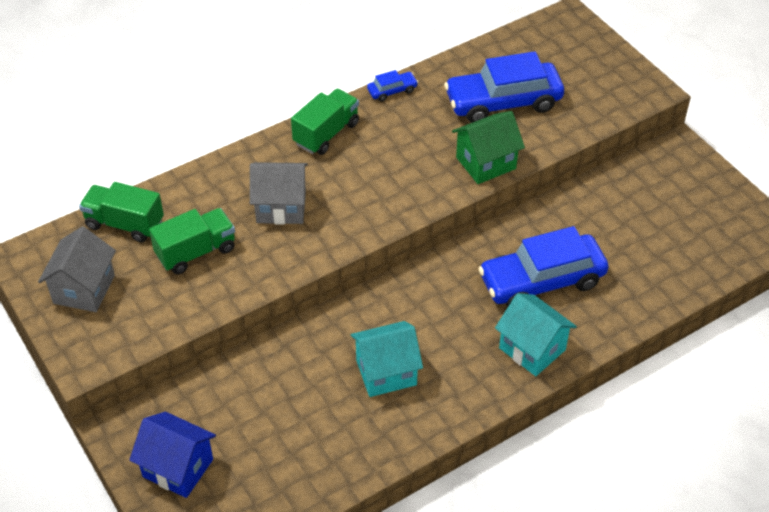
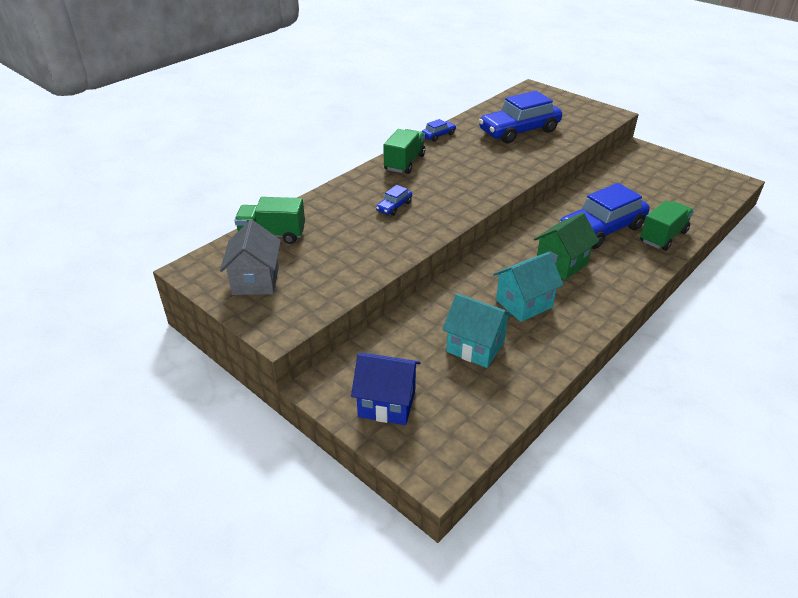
camera: 15 degrees left, 10 degrees down
green truck [149,208,235,274] -> green truck moved to [640,201,694,251]
grey house [250,162,308,224] -> blue car [376,185,412,216]
green house [452,111,525,184] -> green house moved to [534,212,599,280]
turquoise house [495,293,577,376] -> turquoise house moved to [442,293,513,368]

